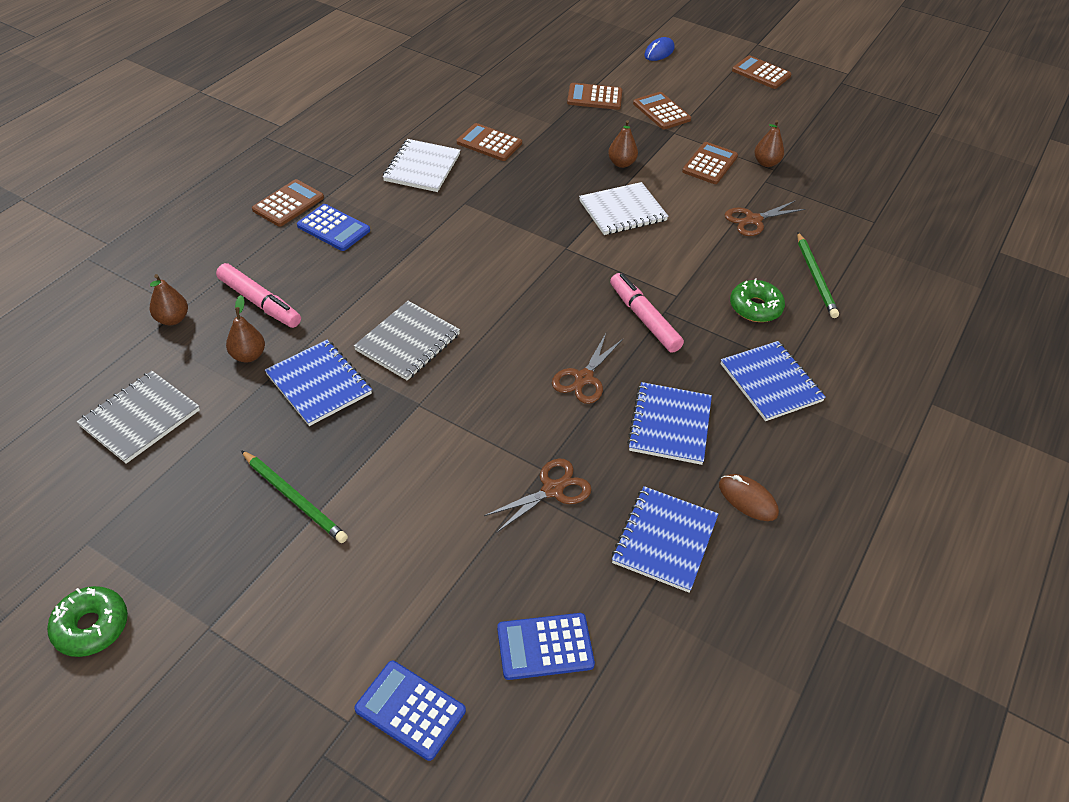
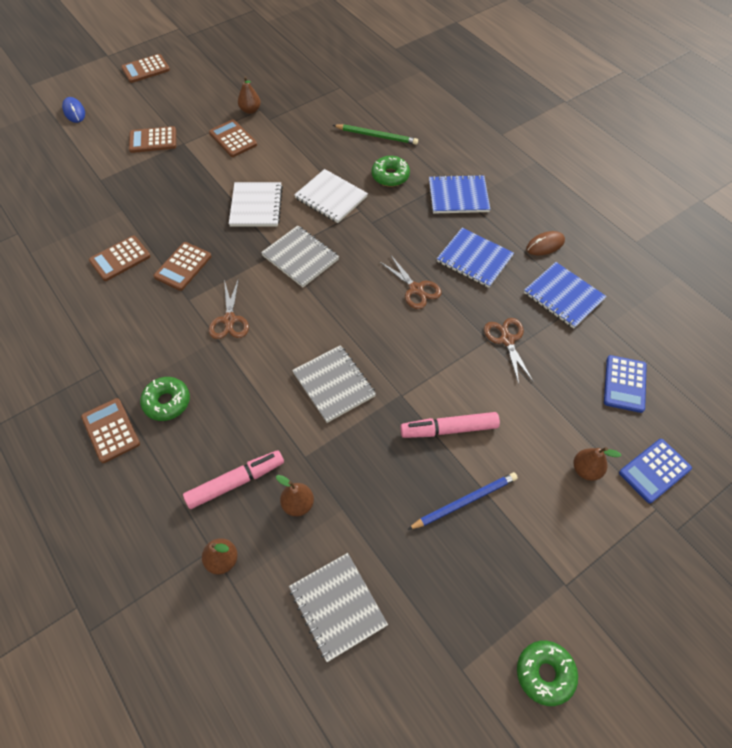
camera: 65 degrees left, 10 degrees up
green pencil [241,450,348,543] -> blue pencil [407,472,518,530]
blue notebook [265,340,372,426] -> none
blue calculator [297,204,370,251] -> green donut [140,377,190,421]
white notebook [383,139,460,192] -> white notebook moved to [294,169,368,223]
brown calculator [567,83,622,110] -> brown calculator moved to [154,242,211,291]
brown pear [608,120,638,168] -> brown pear moved to [573,447,622,481]
pink marker [610,273,684,353] -> pink marker moved to [400,412,500,438]
brown scissors [724,201,805,236] -> brown scissors moved to [209,278,249,339]
none -> grey notebook [261,226,339,287]

